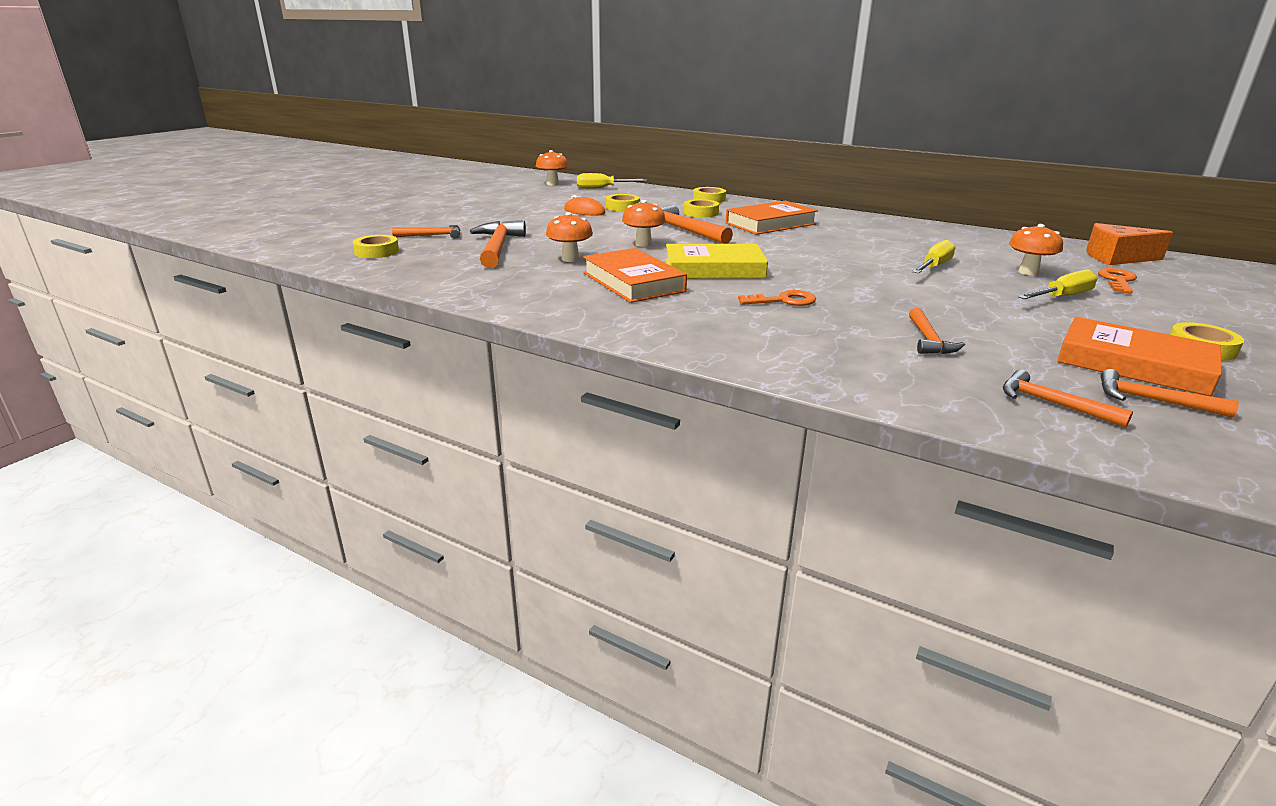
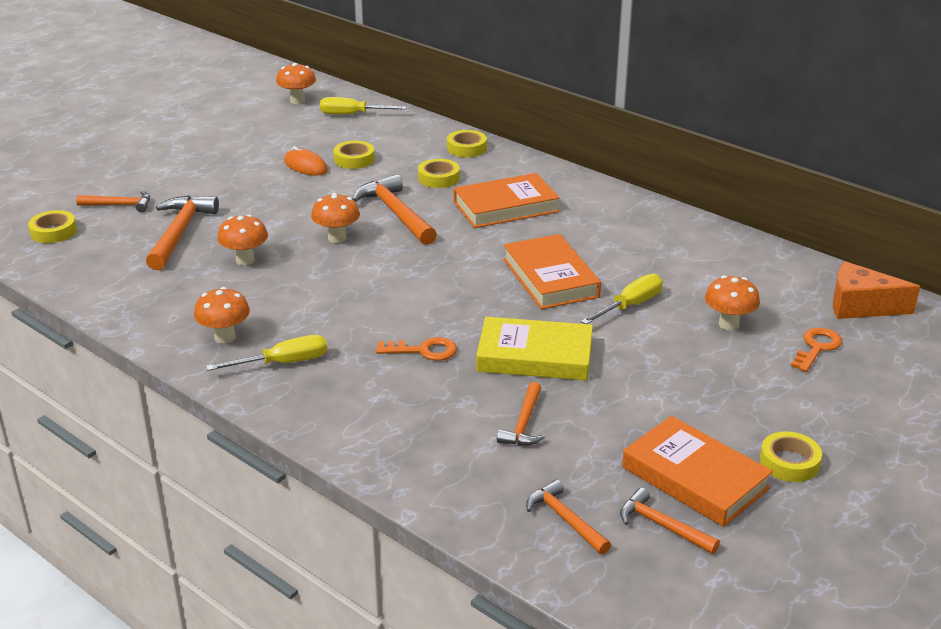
camera: 10 degrees right, 5 degrees up
orange book [583,248,687,303] -> orange book moved to [503,234,601,309]
yellow book [666,244,768,279] -> yellow book moved to [476,317,593,381]
yellow screwdriver [1018,269,1098,299] -> yellow screwdriver moved to [206,335,327,371]
none -> orange mushroom [194,287,250,344]

